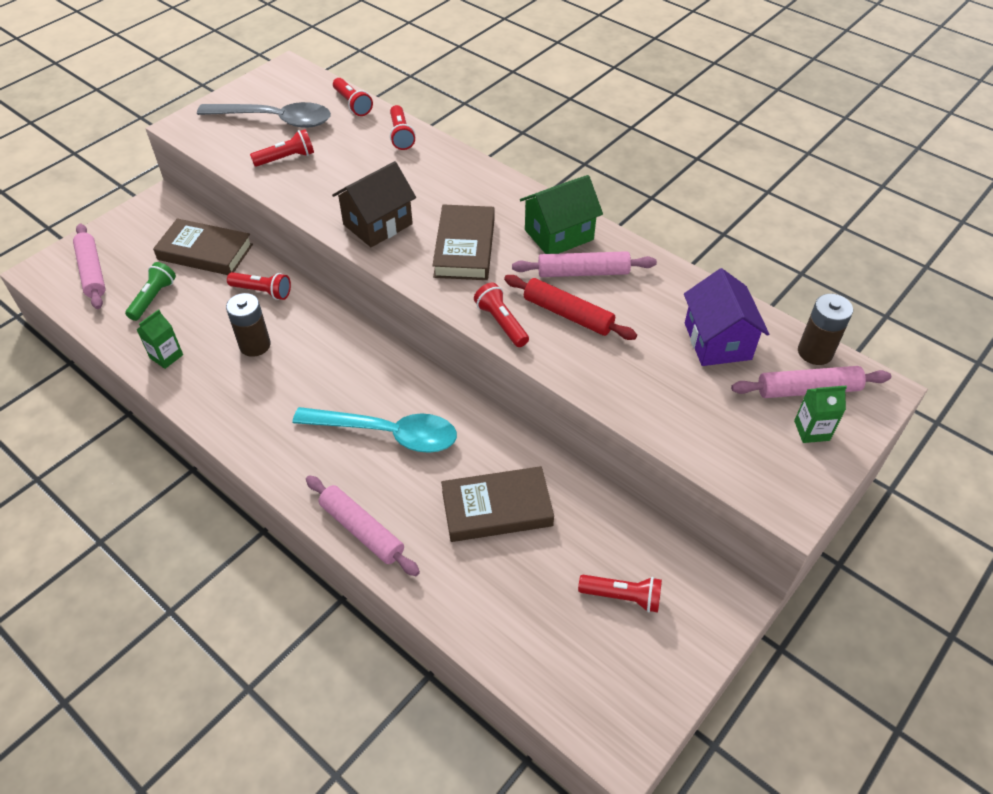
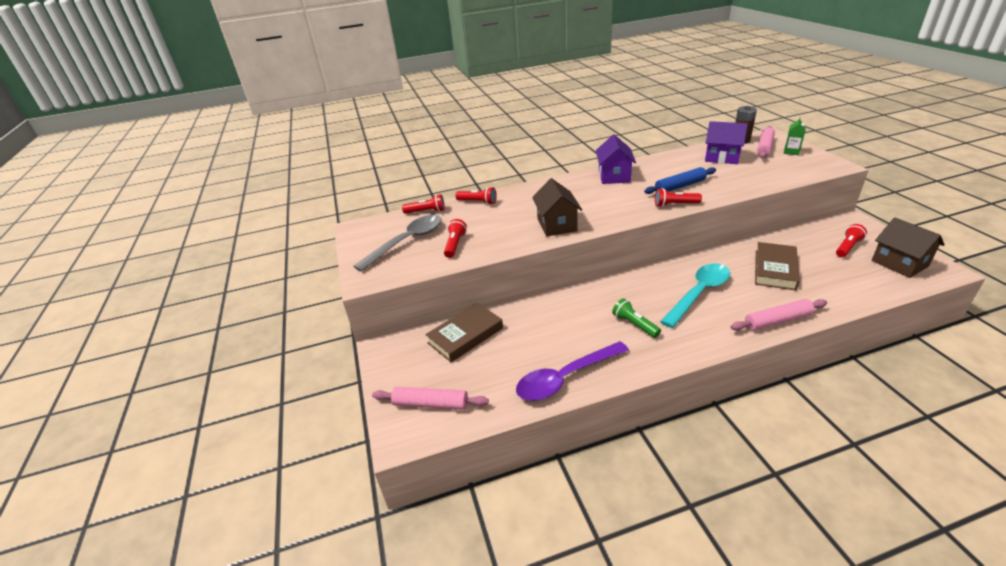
camera: 55 degrees left, 15 degrees down
green flashlight [125,262,176,321] -> green flashlight moved to [612,298,661,338]
green carton [136,309,183,369] -> purple spoon [516,341,629,401]
brown battery [226,293,271,357] -> none
red flashlight [227,272,291,300] -> none
brown book [432,204,495,280] -> none
red rolling pin [504,275,637,340] -> blue rolling pin [644,167,716,194]
pink rolling pin [512,251,657,277] -> none
green house [520,175,603,254] -> purple house [596,135,636,184]
none -> brown house [871,217,945,278]

